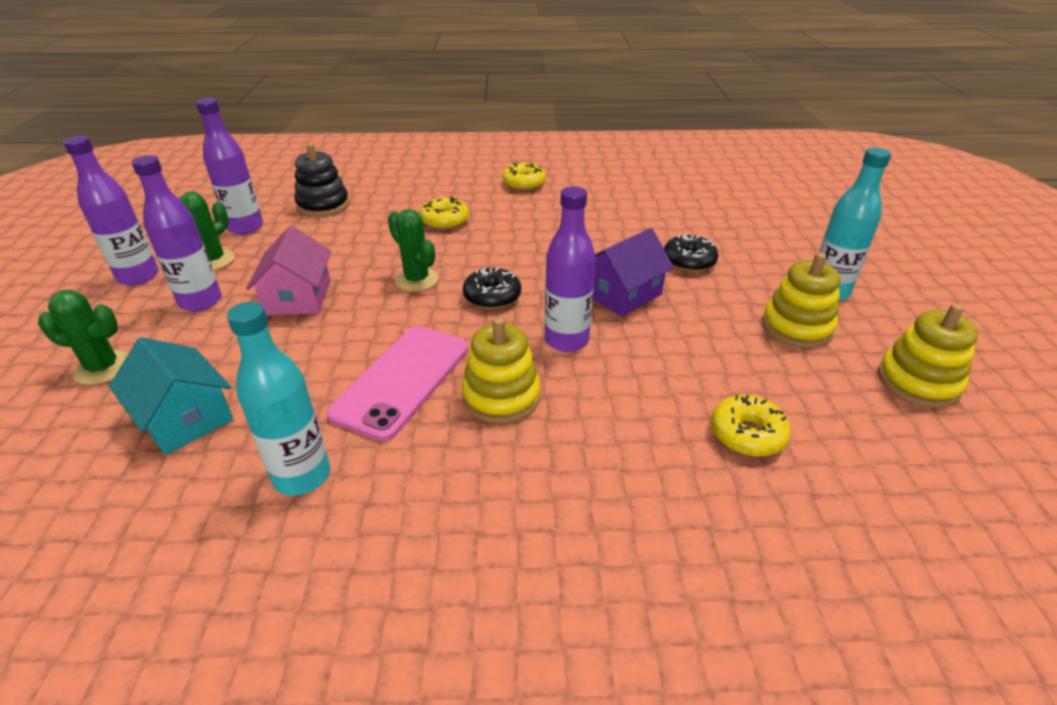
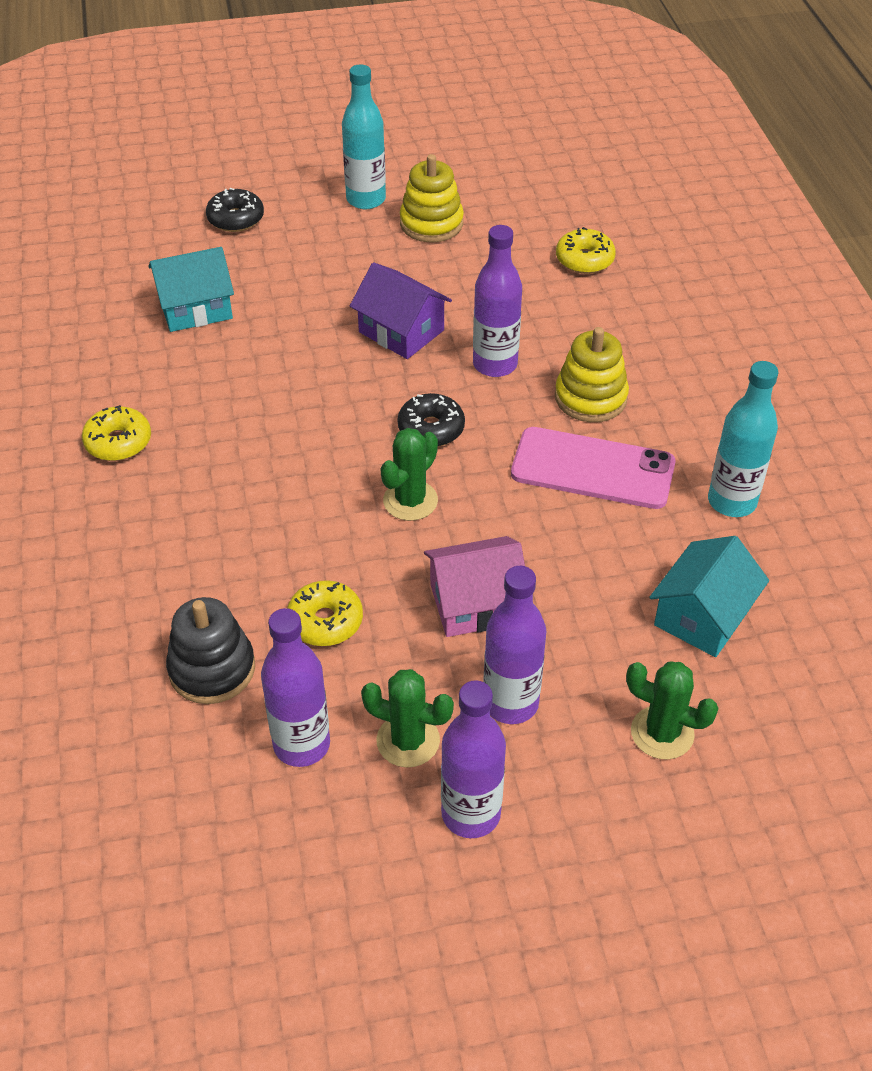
camera: 100 degrees left, 10 degrees up
green cactus [38,290,129,385] -> green cactus turned 60 degrees counterclockwise [626,662,718,760]
yellow donut [420,197,469,230] -> yellow donut moved to [287,580,363,646]
black donut [664,234,718,272] -> black donut moved to [206,188,264,232]
yellow stacking toy [878,304,978,408] -> none
none -> turquoise house [148,247,234,332]

